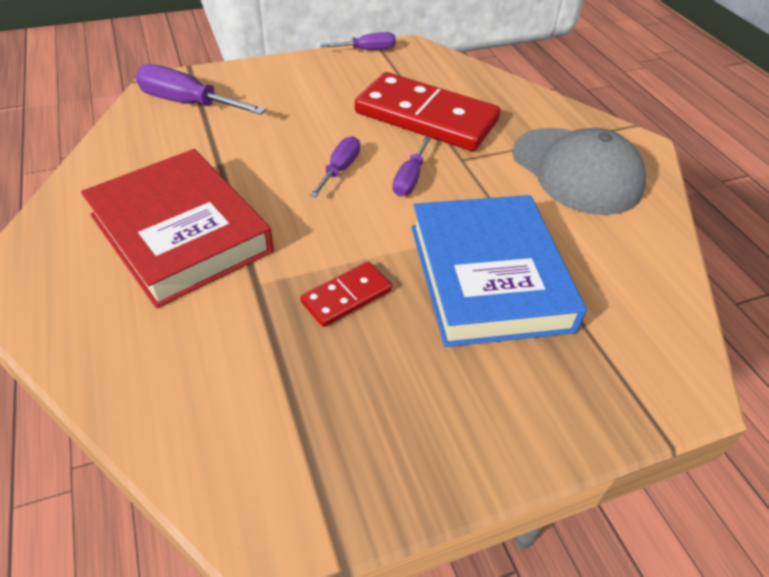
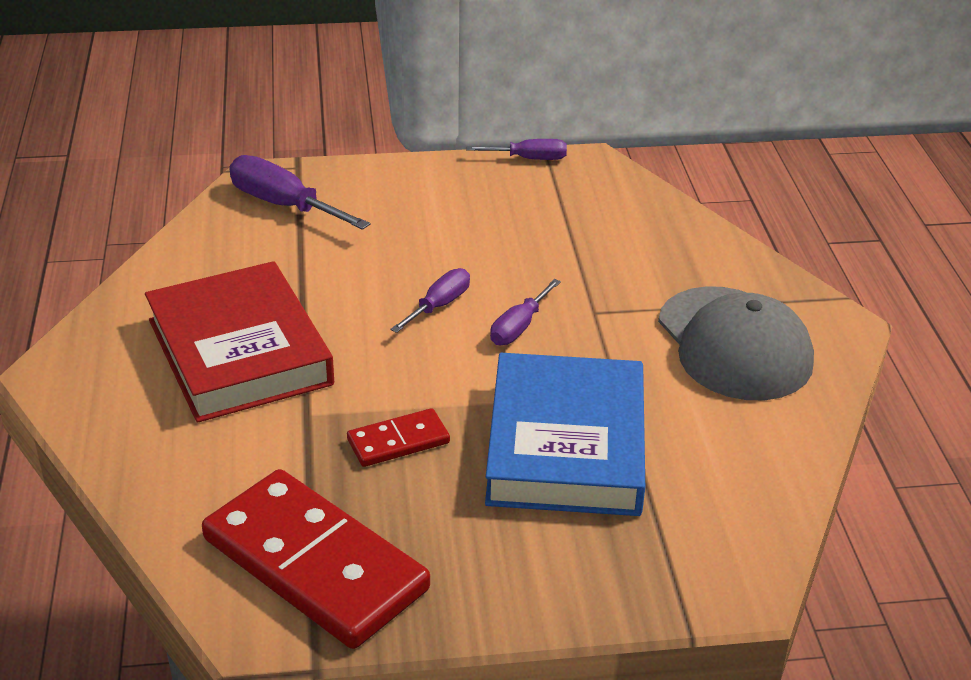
camera: 15 degrees right, 10 degrees down
red domino [355,72,500,151] -> red domino moved to [202,469,430,649]

